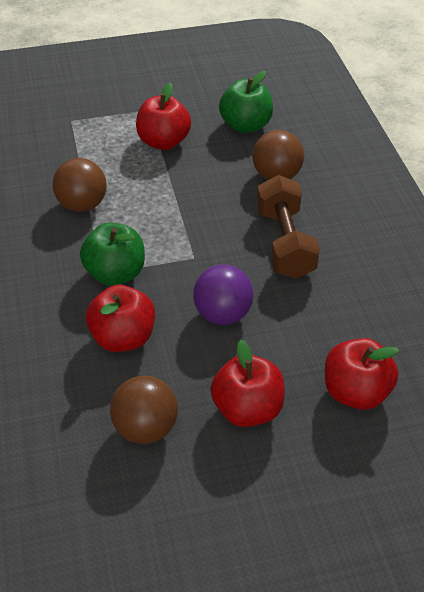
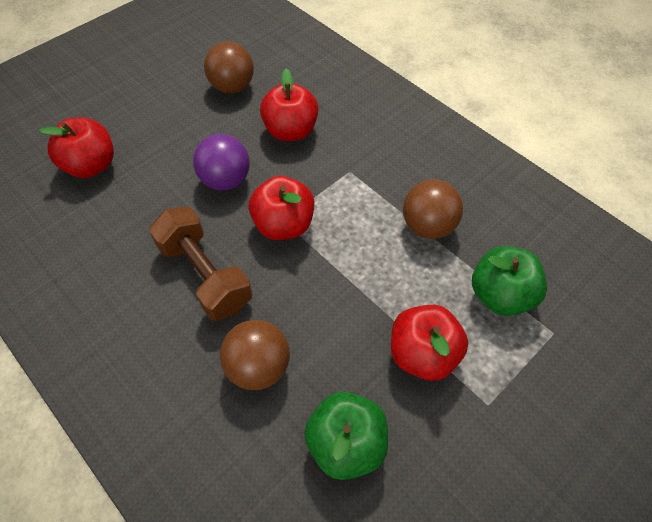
camera: 150 degrees right, 10 degrees up
green apple [80,223,145,286] -> green apple moved to [472,246,547,316]
red apple [210,340,285,427] -> red apple moved to [248,176,314,240]

